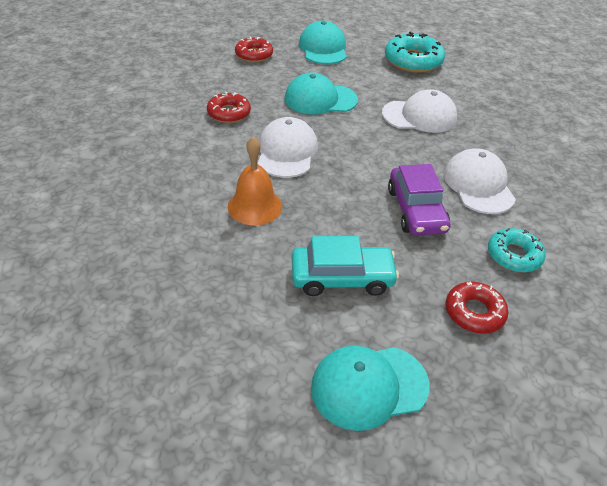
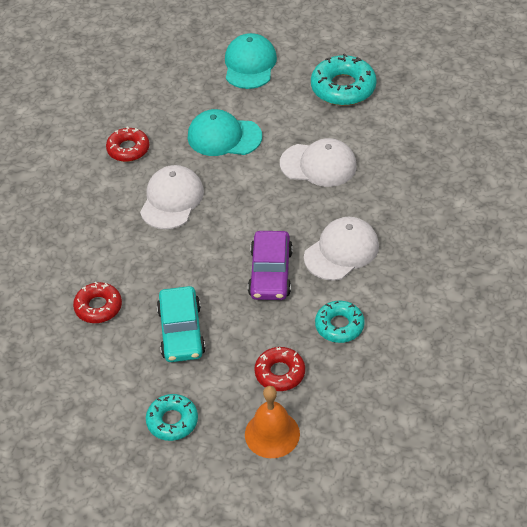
camera: 15 degrees right, 5 degrees up
orange bell [228,137,282,225] -> orange bell moved to [245,386,300,458]
red donut [235,36,273,62] -> red donut moved to [73,281,122,323]
turquoise car [292,236,399,296] -> turquoise car turned 75 degrees clockwise [157,286,206,362]
turquoise cap [311,345,430,431] -> turquoise donut [146,394,198,441]
white cap [444,149,516,214] -> white cap turned 45 degrees clockwise [304,217,379,281]

